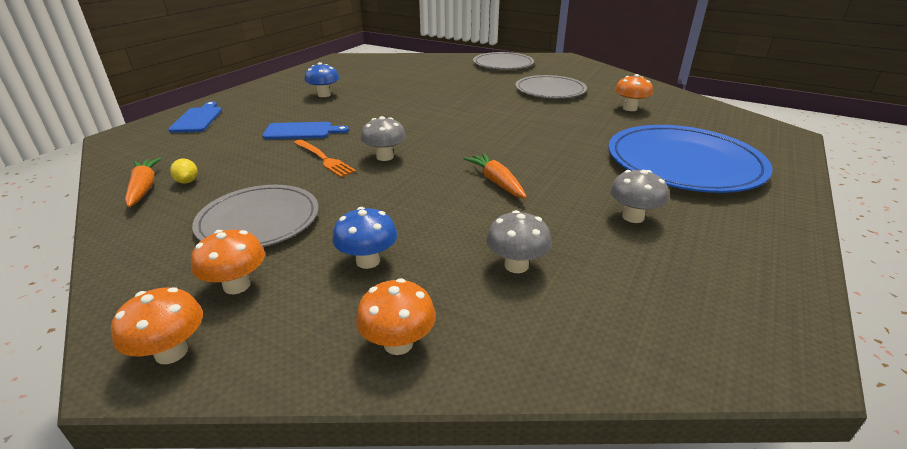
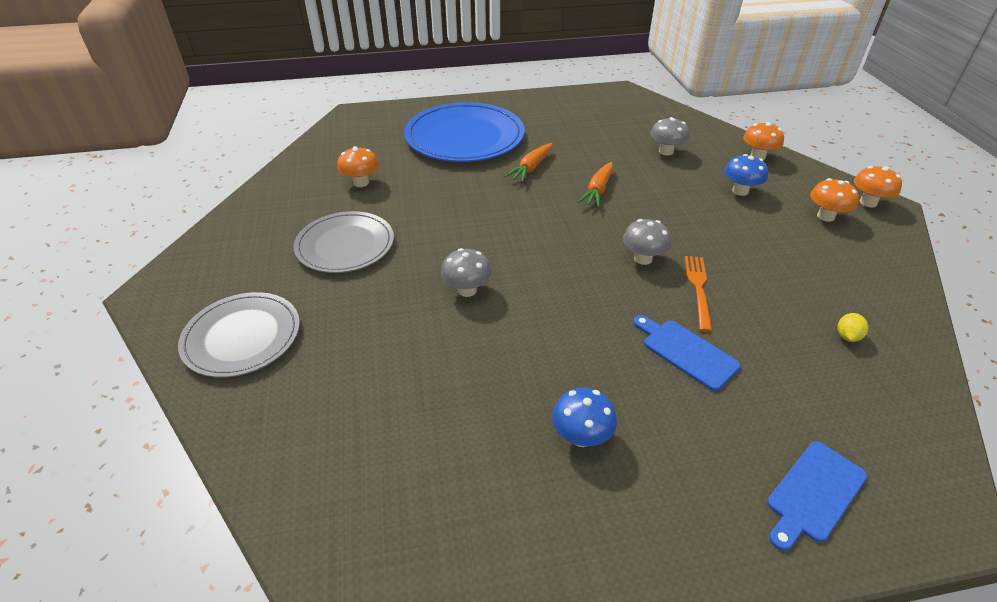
camera: 130 degrees left, 10 degrees up
orange carrot [125,157,161,207] -> orange carrot moved to [505,143,552,182]
grey plate [192,185,319,247] -> none
grey mushroom [610,170,669,223] -> grey mushroom moved to [441,248,492,297]

